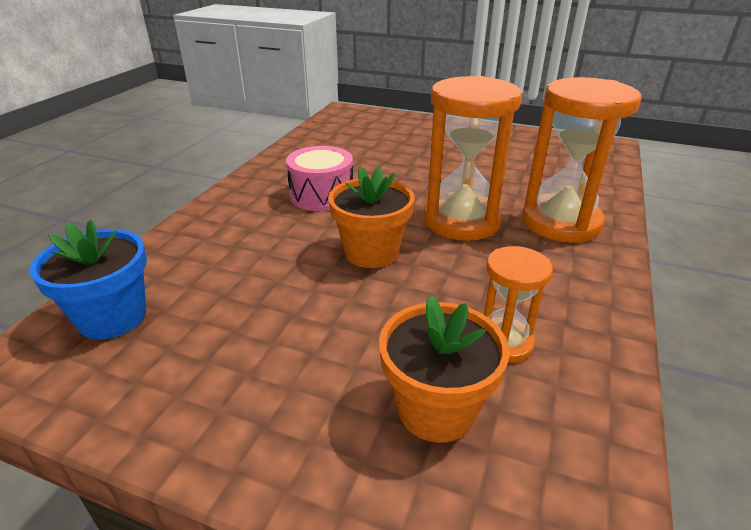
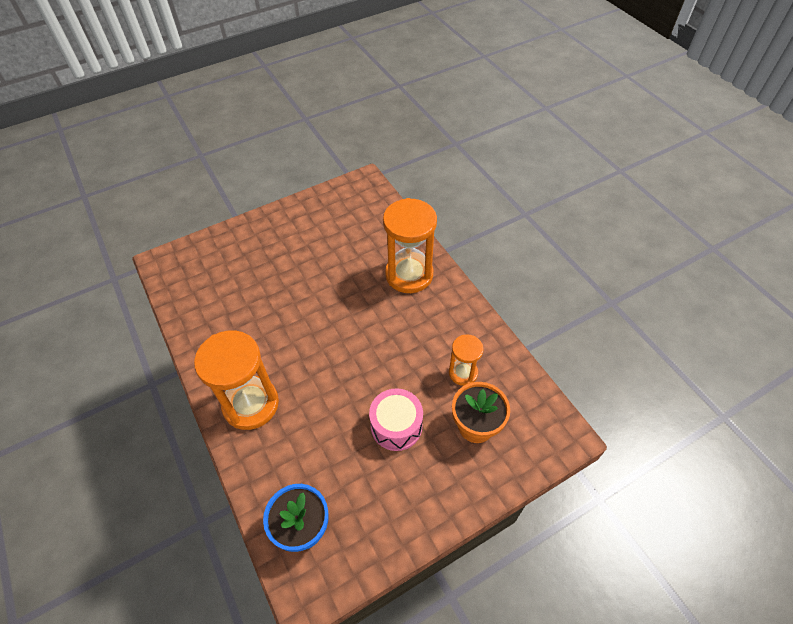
camera: 50 degrees left, 20 degrees up
pink drum [286,146,353,211] -> pink drum moved to [369,388,423,451]
orange flower pot [328,166,415,268] -> none
orange hourglass [424,76,522,241] -> orange hourglass moved to [194,330,279,430]

